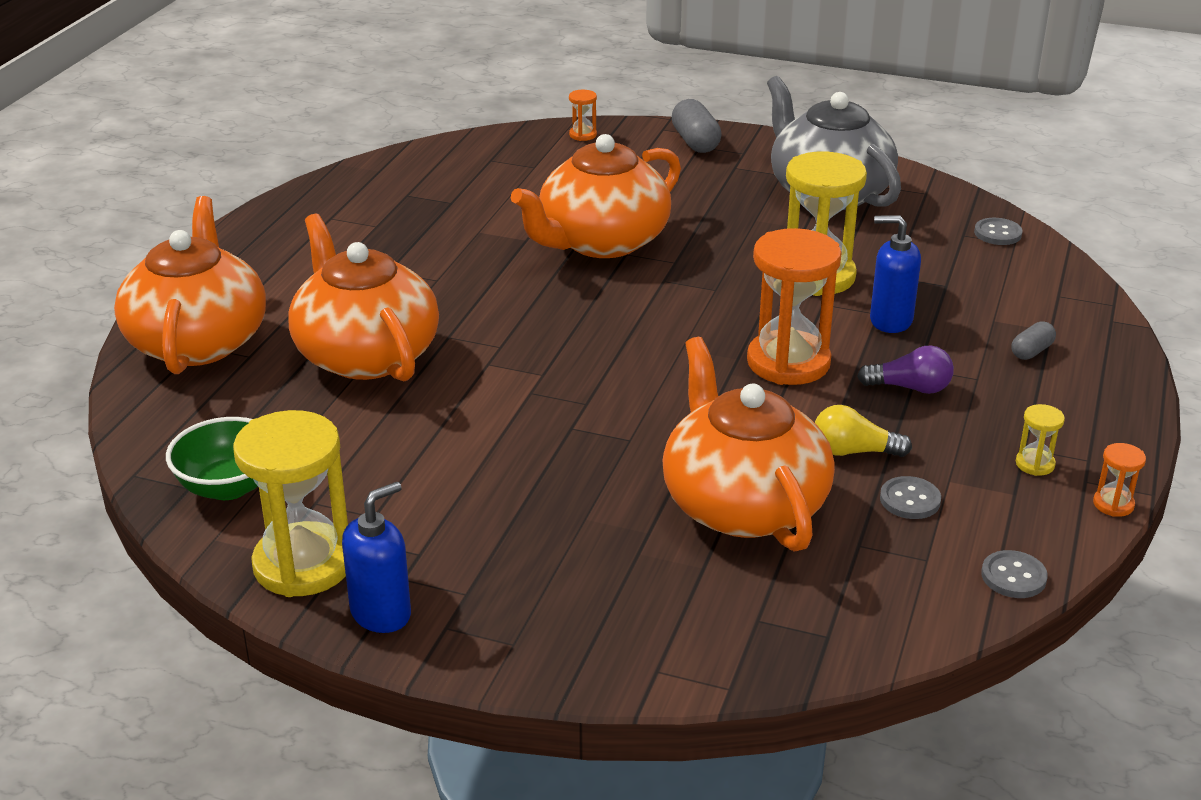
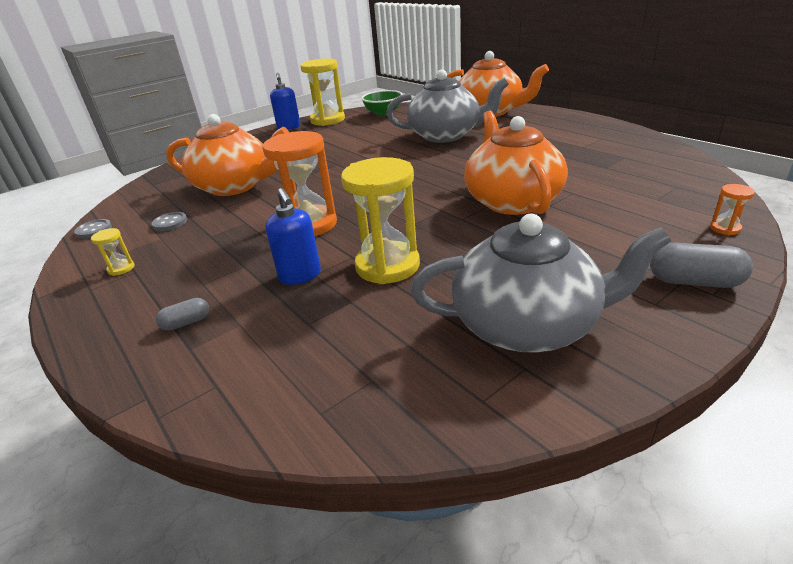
camera: 125 degrees right, 0 degrees up
orange teapot [288,213,439,381] -> grey teapot [386,69,509,143]
yellow light bulb [815,405,912,457] -> none
purple light bulb [857,346,954,394] -> none
blue soap dispenser [870,215,921,333] -> blue soap dispenser turned 105 degrees clockwise [265,188,321,285]
grey button [974,218,1023,245] -> none
grey capsule [1011,321,1056,360] -> grey capsule turned 75 degrees clockwise [156,298,209,331]
orange hourglass [1093,443,1146,517] -> none

